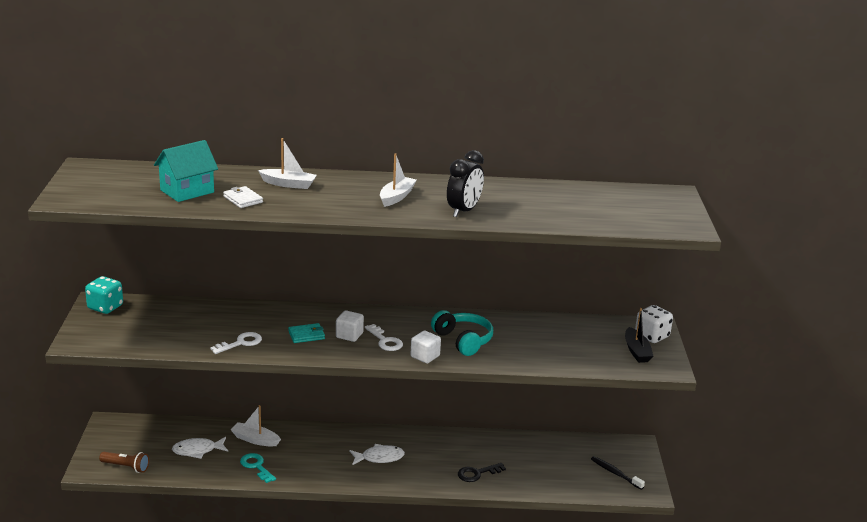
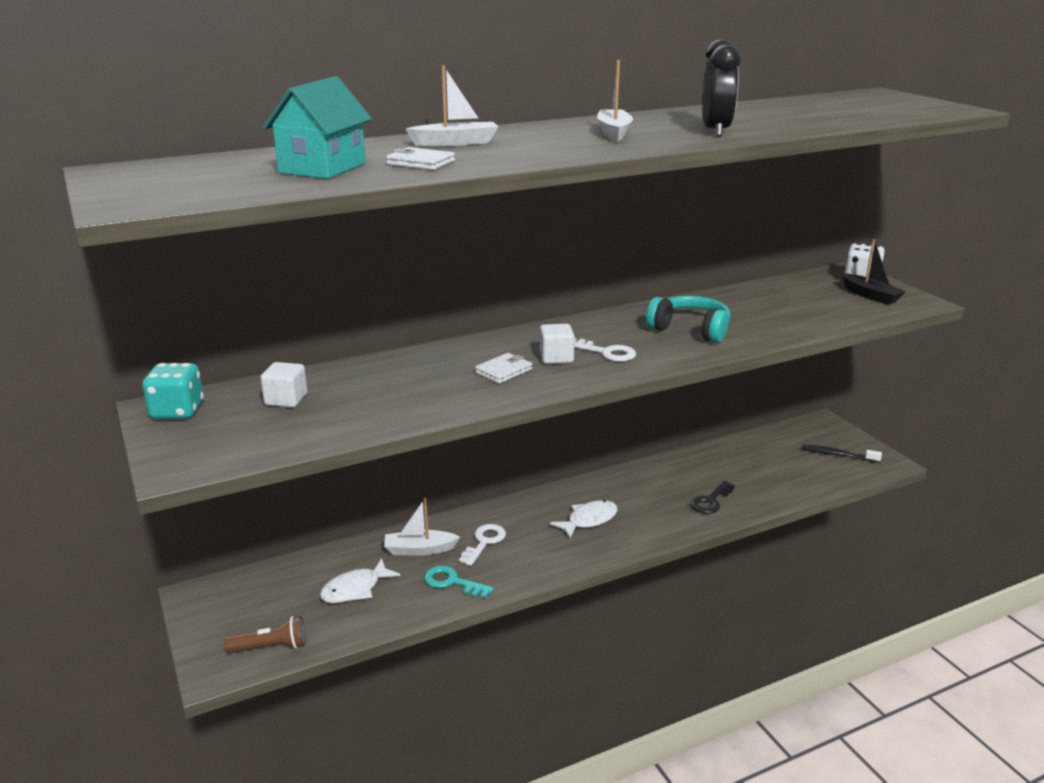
camera: 25 degrees left, 0 degrees up
white key [210,332,262,354] -> white key moved to [459,524,506,566]
turquoise wallet [288,323,325,343] -> white wallet [475,353,532,384]
white cube [411,331,441,363] -> white cube moved to [260,362,307,408]

